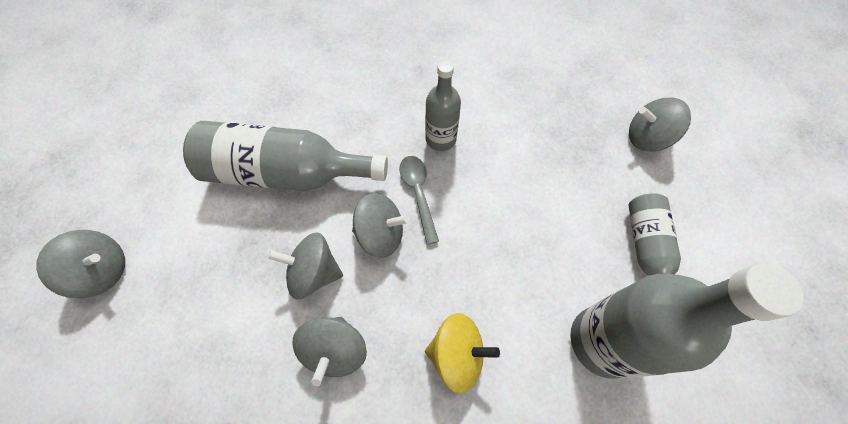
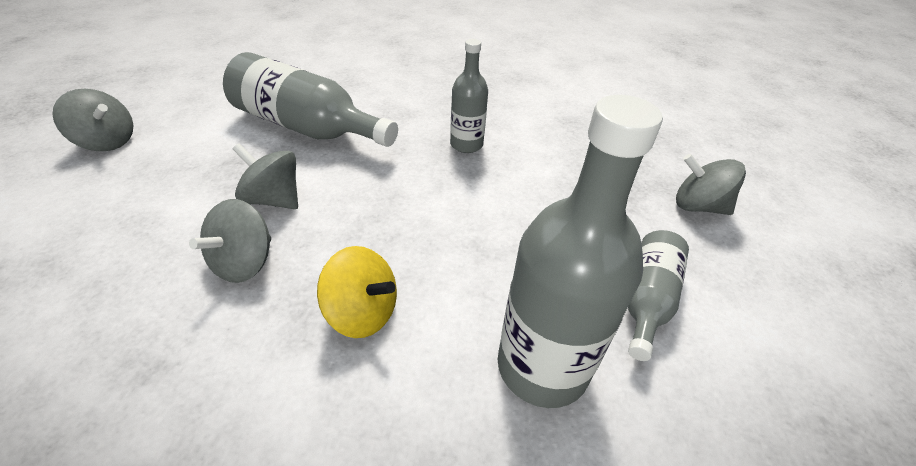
camera: 20 degrees right, 20 degrees down
grey spinning top [352,193,409,258] -> none
grey spoon [399,156,439,245] -> none

